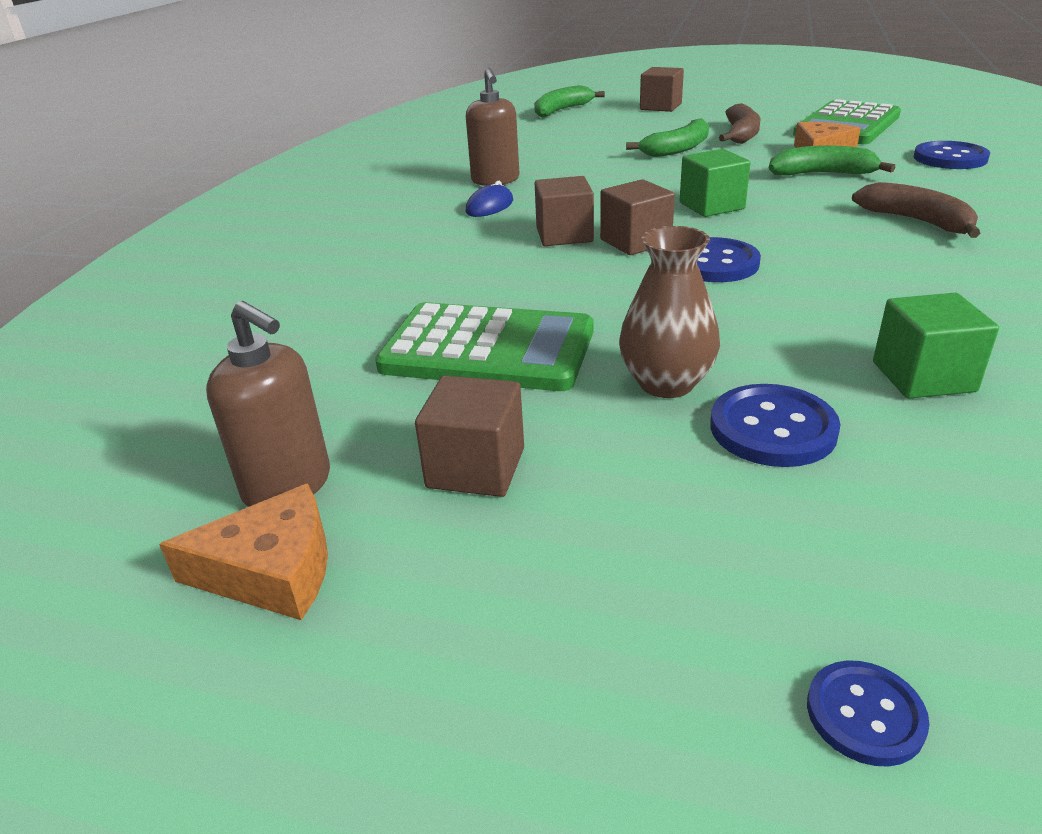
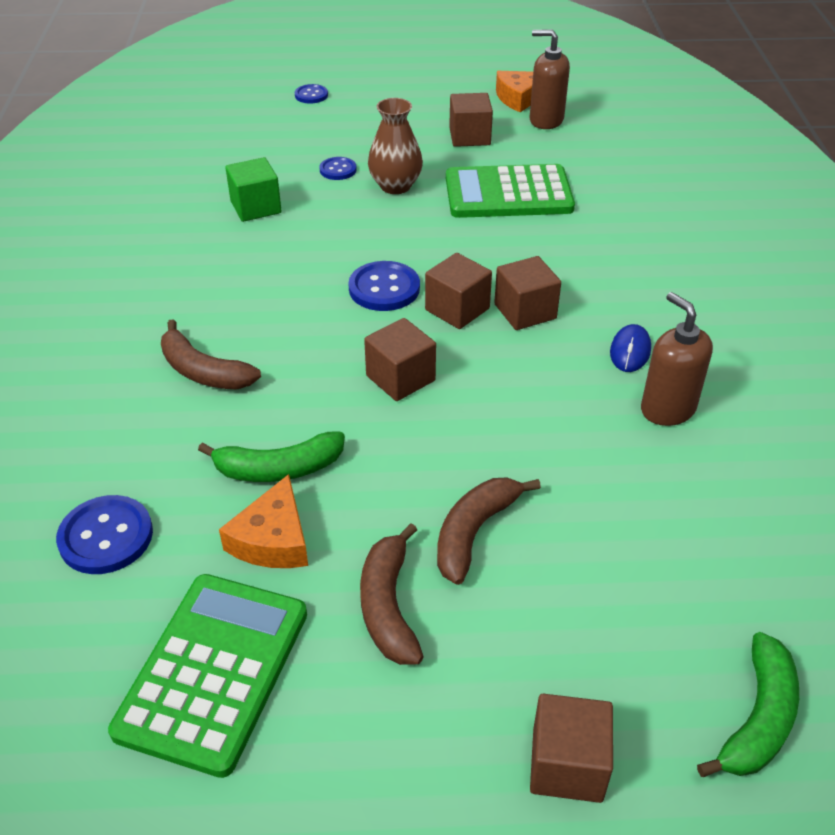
camera: 160 degrees right, 10 degrees up
green banana [626,118,709,157] -> brown banana [437,477,541,585]
green cube [680,149,750,217] -> brown cube [364,318,436,401]
blue button [710,384,840,467] -> blue button [319,157,357,180], size x0.60

